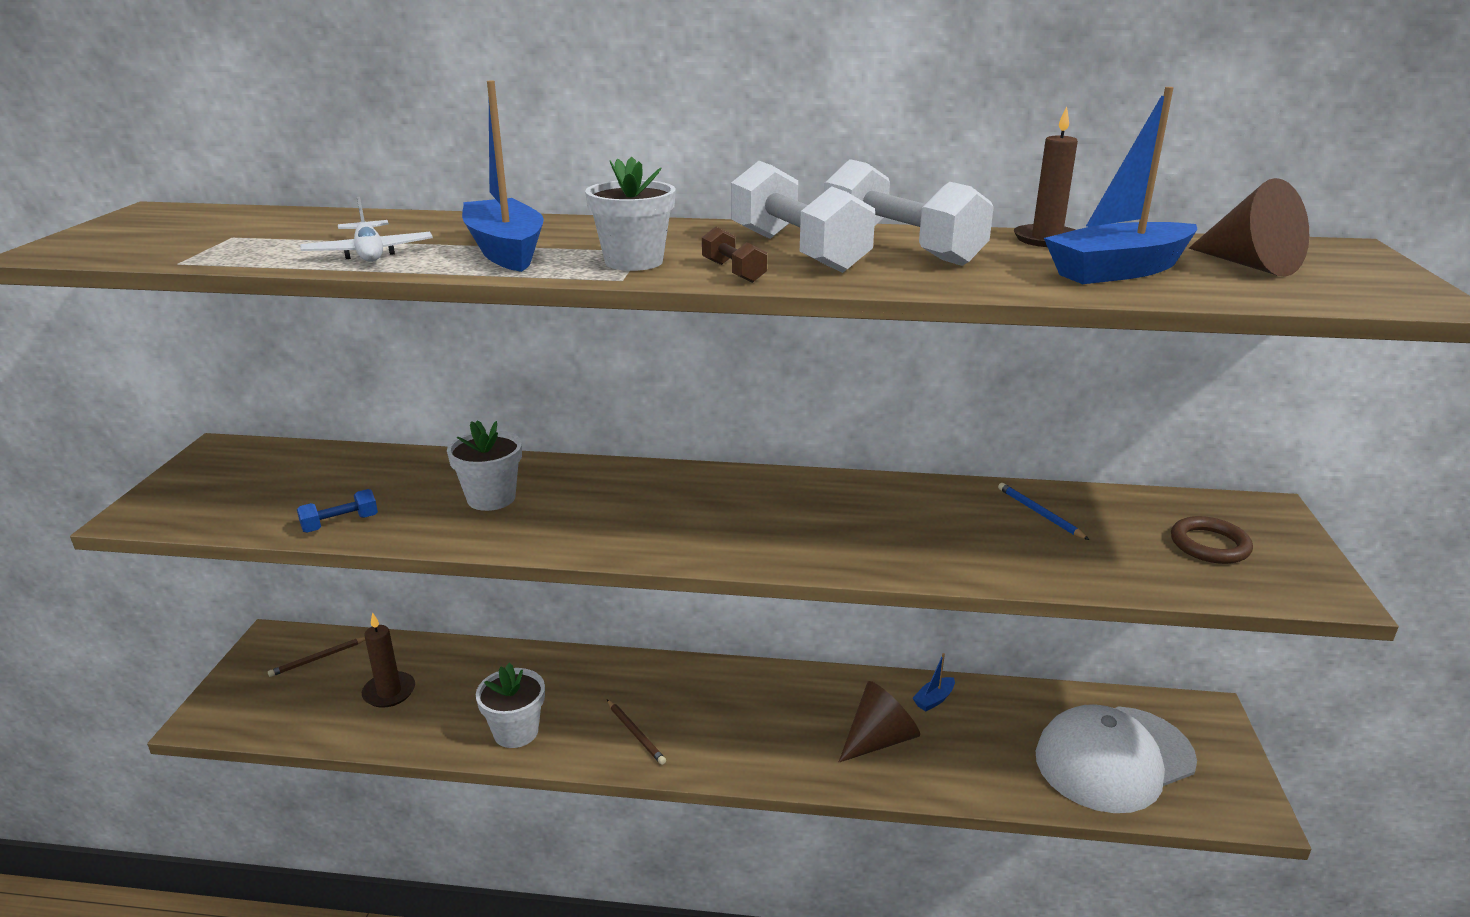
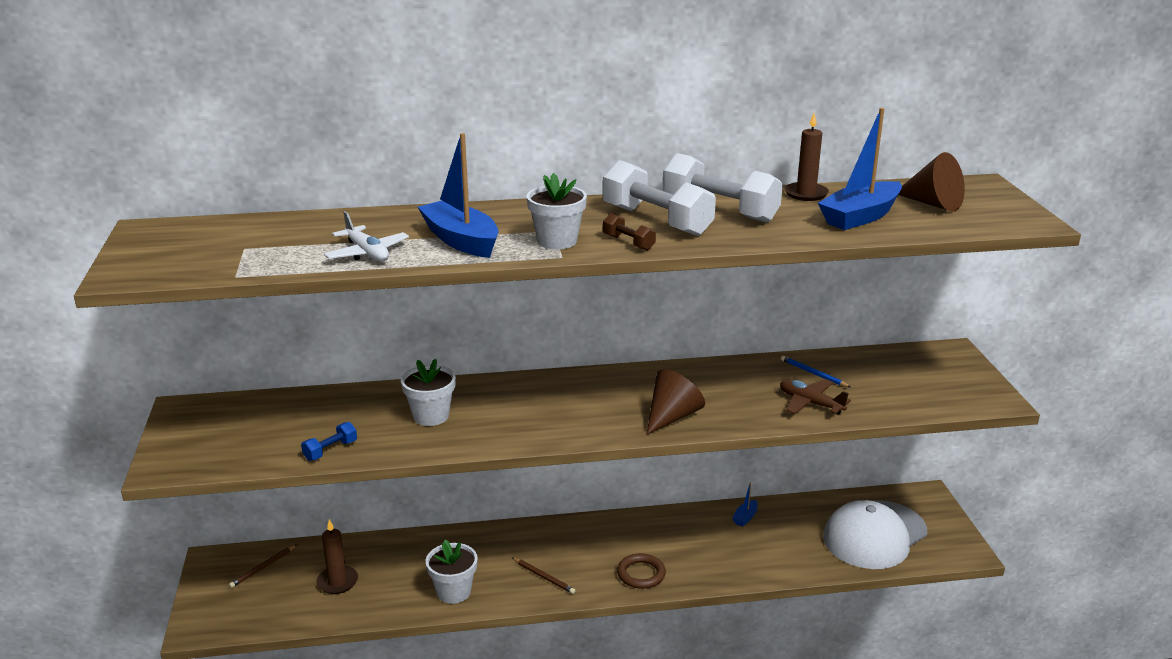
camera: 15 degrees left, 0 degrees up
brown cone [839,681,920,762] -> brown cone moved to [646,369,705,435]
brown ring [1171,516,1253,564] -> brown ring moved to [617,553,666,589]
none -> brown plane [780,379,851,415]

